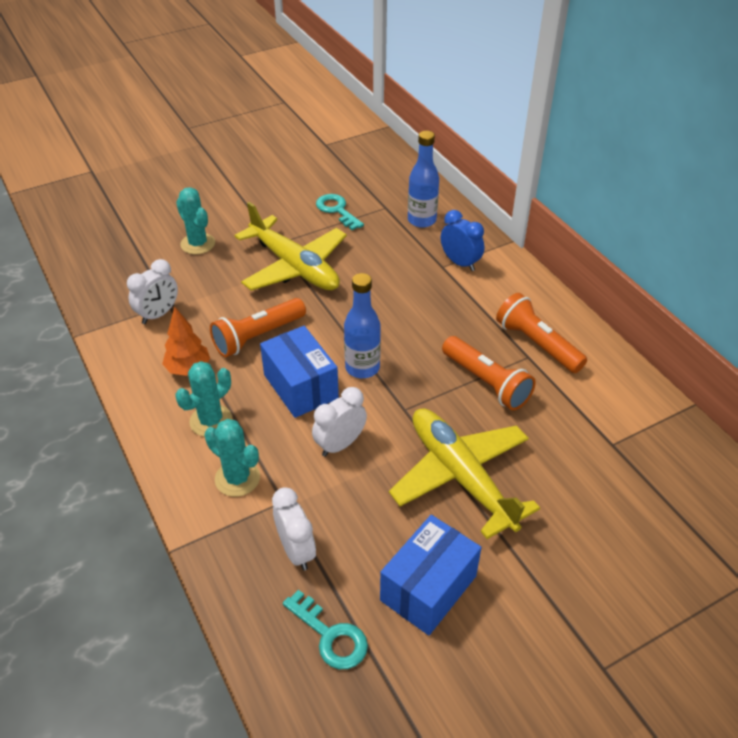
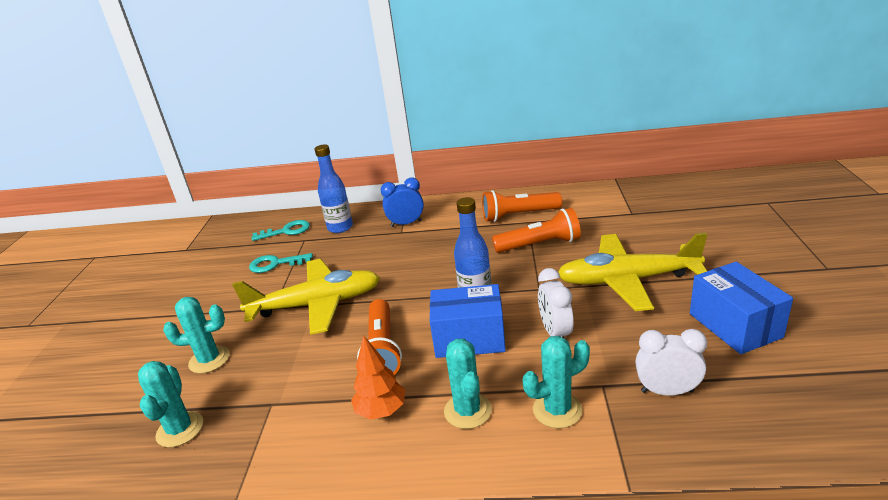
camera: 55 degrees left, 15 degrees down
white clock [127,259,178,324] -> none
turquoise key [283,590,368,669] -> turquoise key moved to [252,220,310,241]
none -> turquoise cactus [138,361,203,448]

